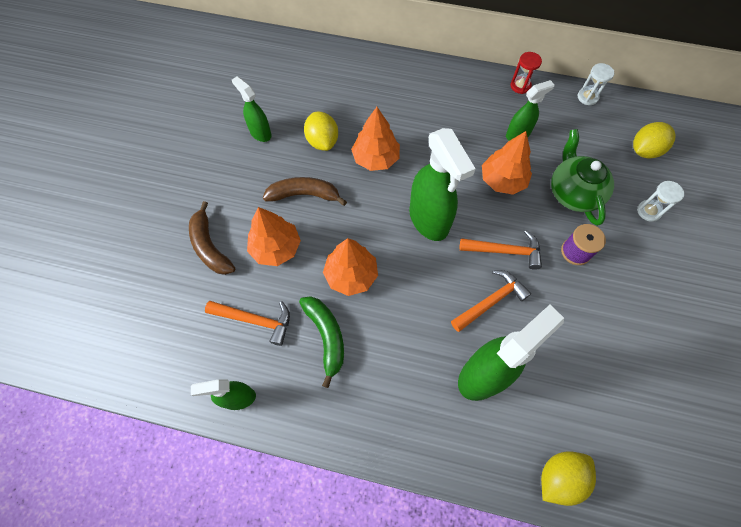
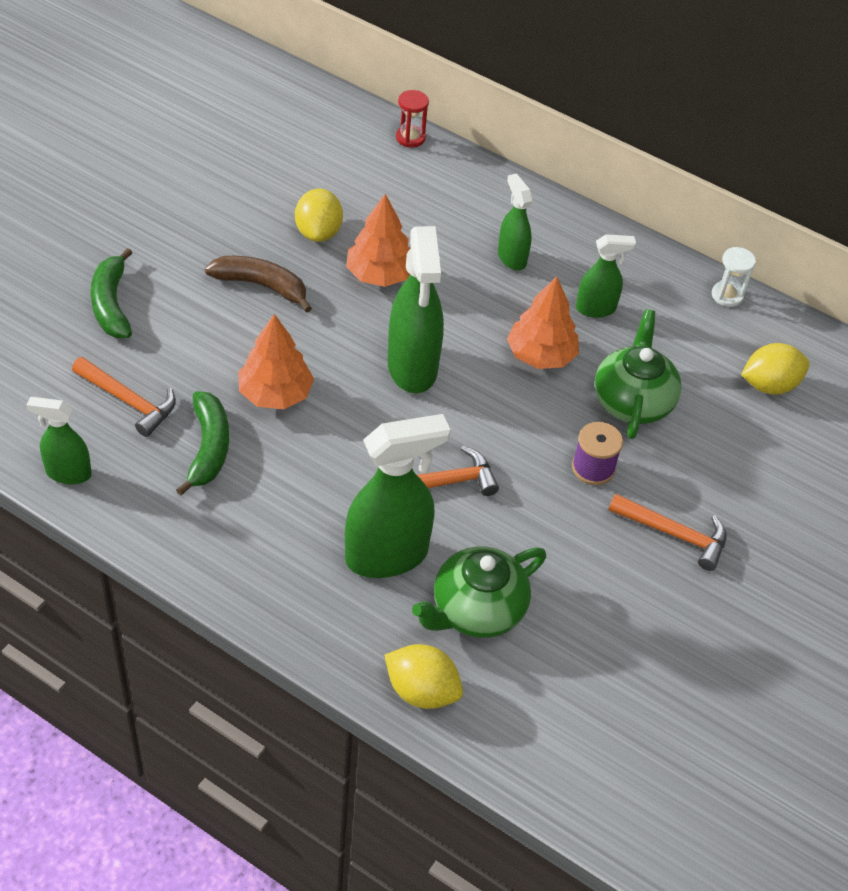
camera: 15 degrees right, 15 degrees down
brown banana [189,201,235,275] -> green banana [91,248,132,338]
green spray bottle [232,76,272,142] -> green spray bottle moved to [498,173,533,270]
orange tree [247,207,301,266] -> none
orange hammer [460,230,542,270] -> orange hammer moved to [608,494,726,571]
red hourglass [510,52,542,94] -> red hourglass moved to [396,90,429,147]
yellow lemon [541,452,596,506] -> yellow lemon turned 45 degrees clockwise [385,644,463,709]
white hourglass [637,181,684,222] -> none
none -> green teapot [412,546,546,638]

